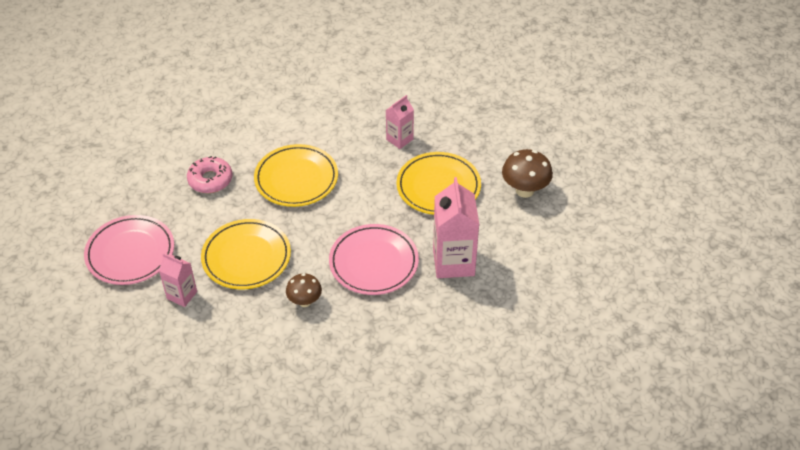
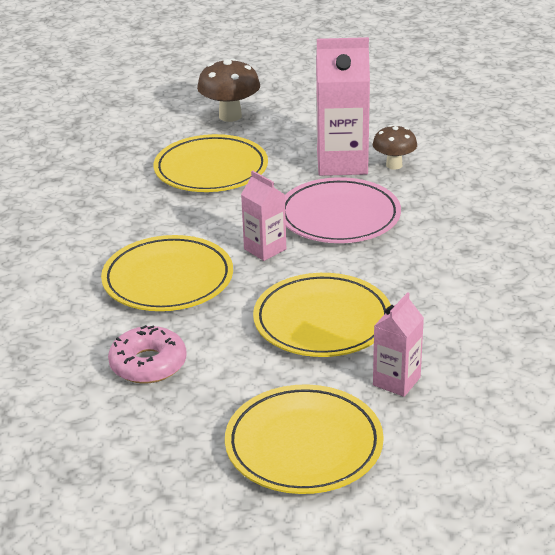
camera: 85 degrees left, 15 degrees down
pink plate [84,215,174,285] -> yellow plate [225,384,384,494]
brown mushroom [286,273,322,307] -> brown mushroom moved to [373,125,417,169]
pink carton [386,95,414,149] -> pink carton moved to [241,171,286,261]

